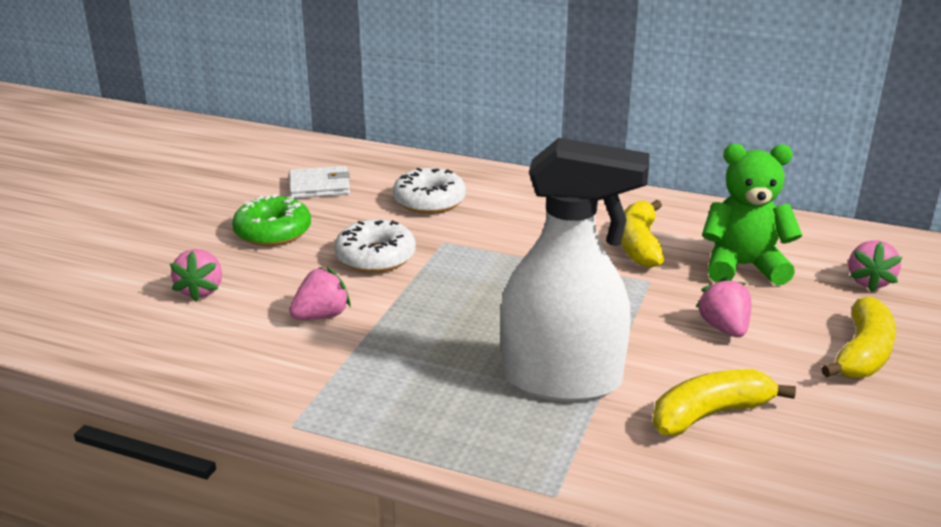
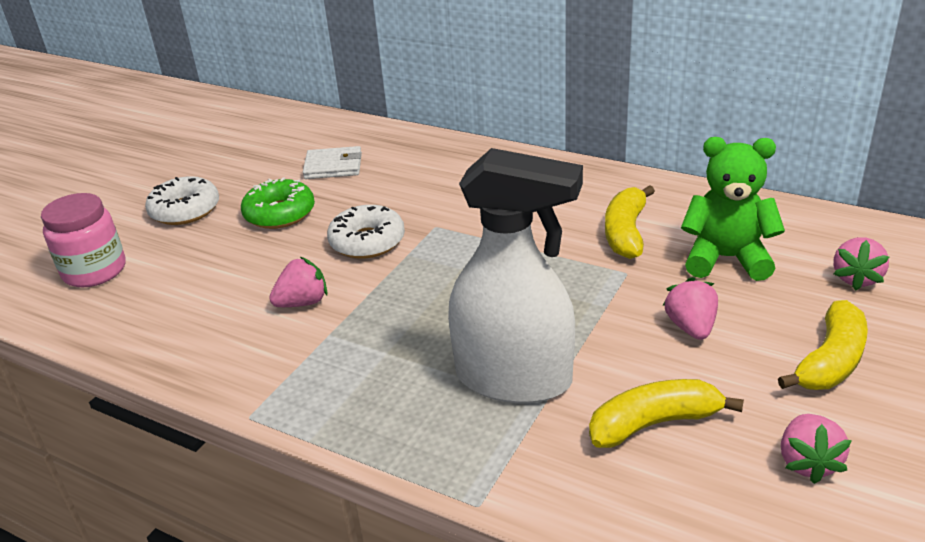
camera: 10 degrees right, 5 degrees up
pink strawberry [170,249,222,302] -> pink strawberry moved to [781,414,852,484]
white donut [393,168,466,214] -> white donut moved to [145,176,219,225]
none -> pink jar [41,193,126,287]

